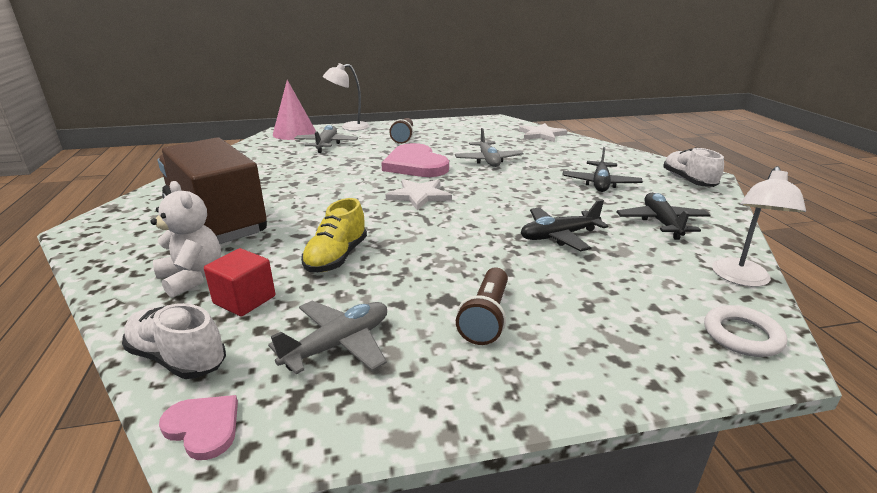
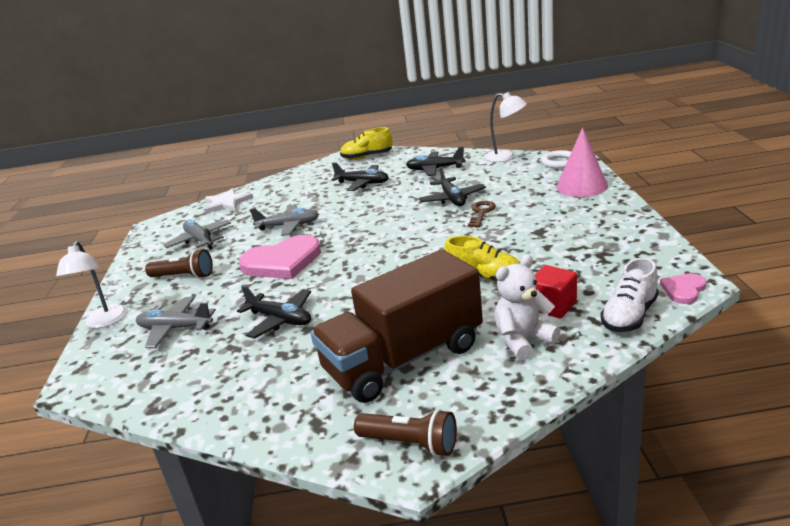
camera: 80 degrees left, 0 degrees up
grey plane [268,301,387,375] -> grey plane moved to [164,220,231,250]
pink cone [273,80,316,140] -> pink cone moved to [556,128,608,197]
white star [385,179,452,210] -> none
brown flashlight [456,268,508,345] -> brown flashlight moved to [354,409,457,456]
white shoe [663,147,724,187] -> yellow shoe [340,127,392,160]
none -> black plane [237,286,311,339]
none -> brown key [468,201,496,227]

